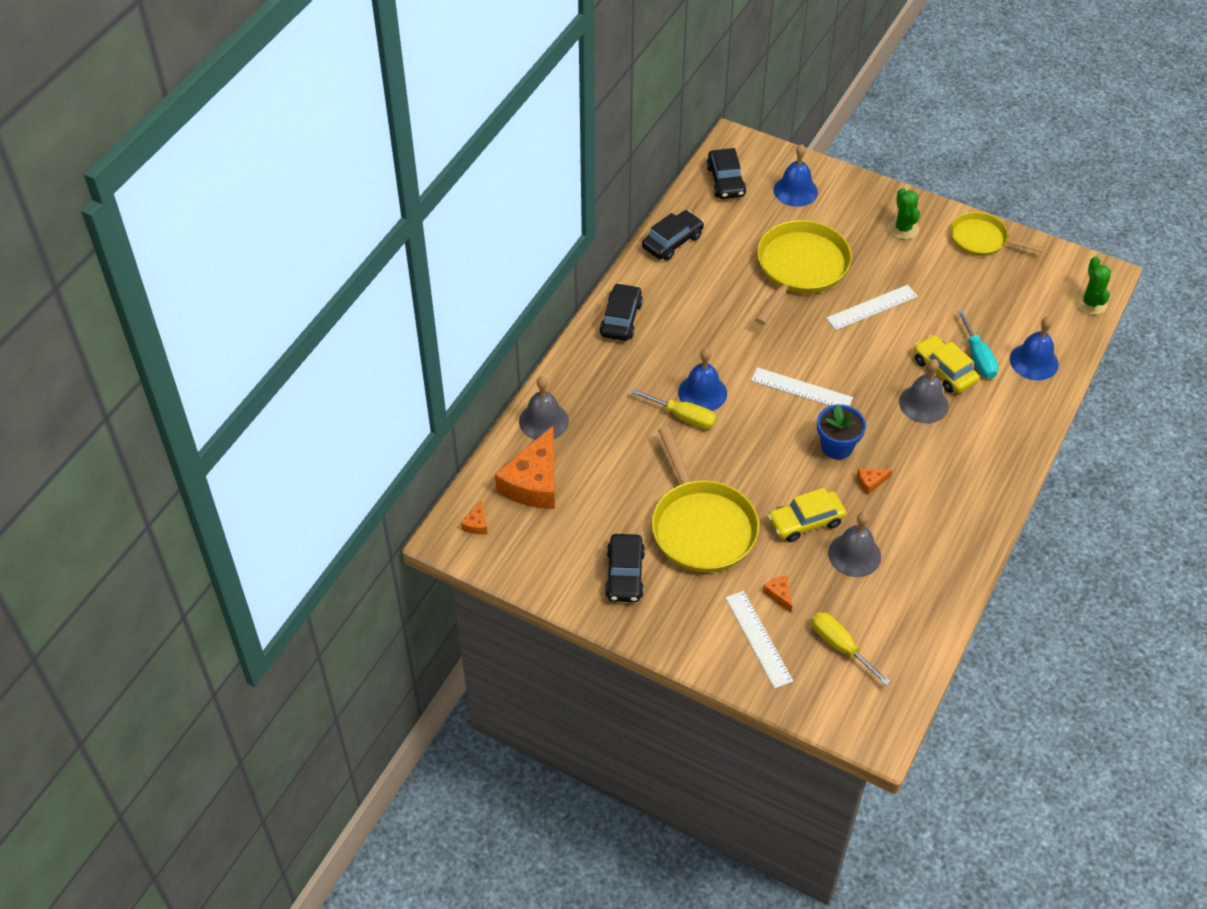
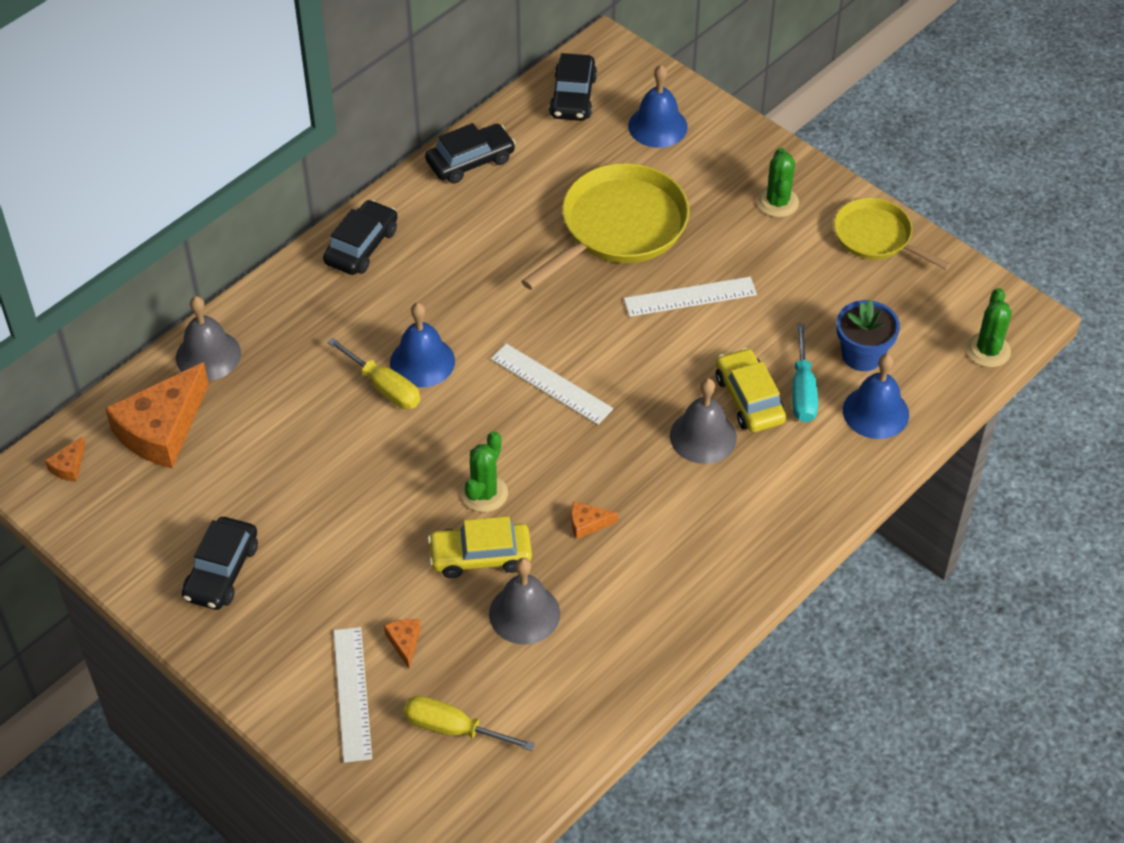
camera: 15 degrees right, 0 degrees up
yellow pan [651,426,759,573] -> none
yellow screwdriver [812,612,891,686] -> yellow screwdriver turned 45 degrees counterclockwise [403,696,535,751]
blue flower pot [817,404,866,459] -> blue flower pot moved to [837,299,900,371]
none -> green cactus [461,431,508,512]

